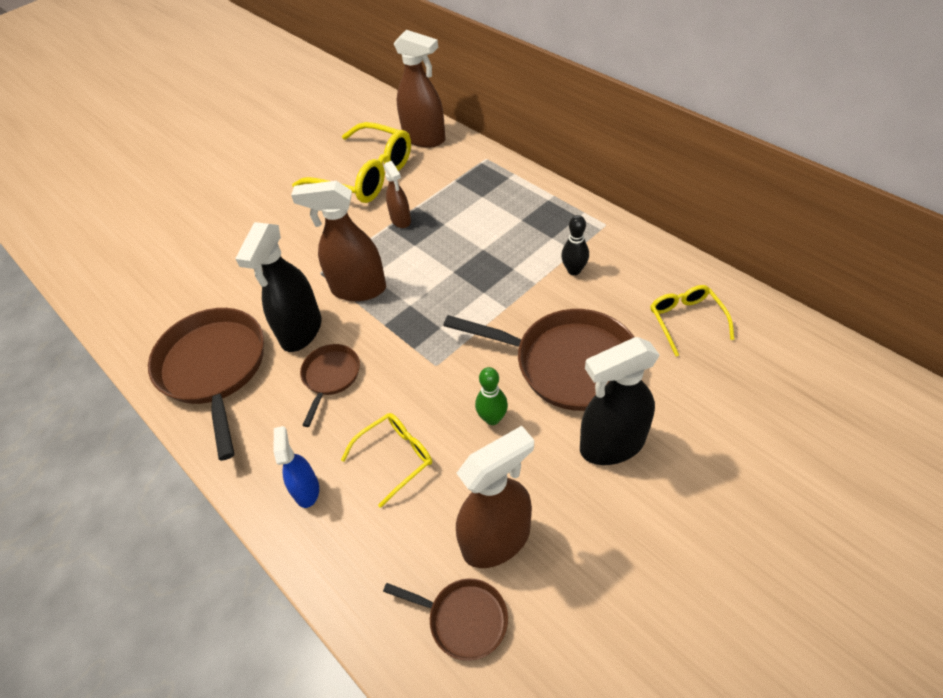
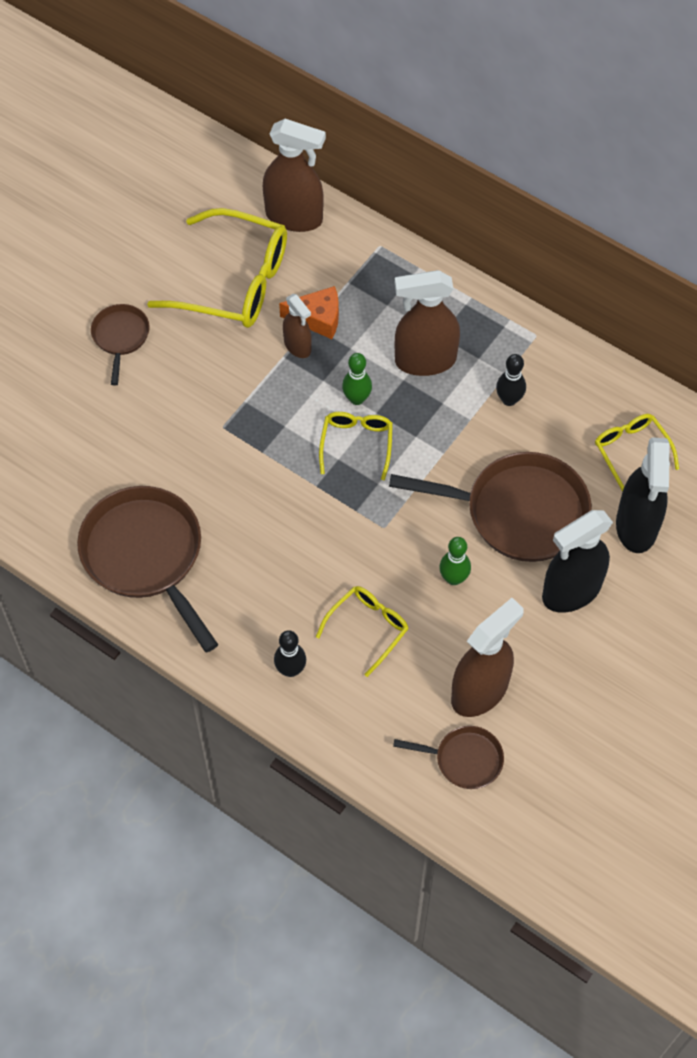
camera: 15 degrees left, 10 degrees up
black spray bottle [235,222,321,352] -> black spray bottle moved to [616,437,670,553]
blue spray bottle [274,426,319,508] -> black bowling pin [274,630,306,677]
brown spray bottle [291,181,386,301] -> brown spray bottle moved to [395,270,460,376]
brown pan [300,344,360,427] -> brown pan moved to [91,304,150,386]
none -> orange cheese [279,286,339,339]
none -> yellow glasses [319,412,393,480]
none -> green bowling pin [342,353,372,405]

